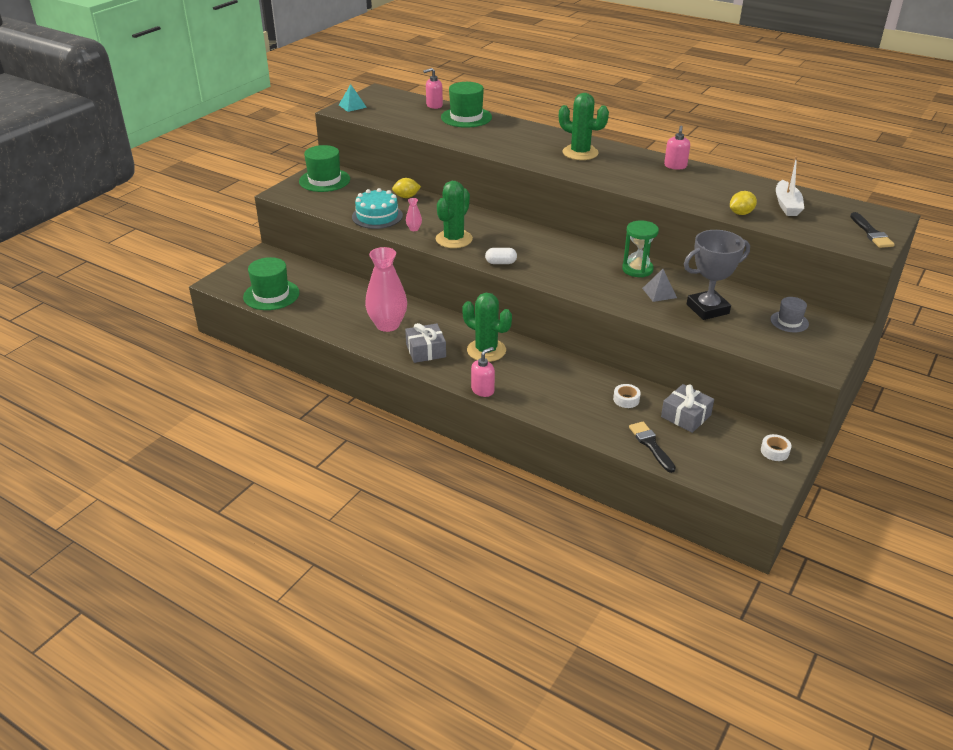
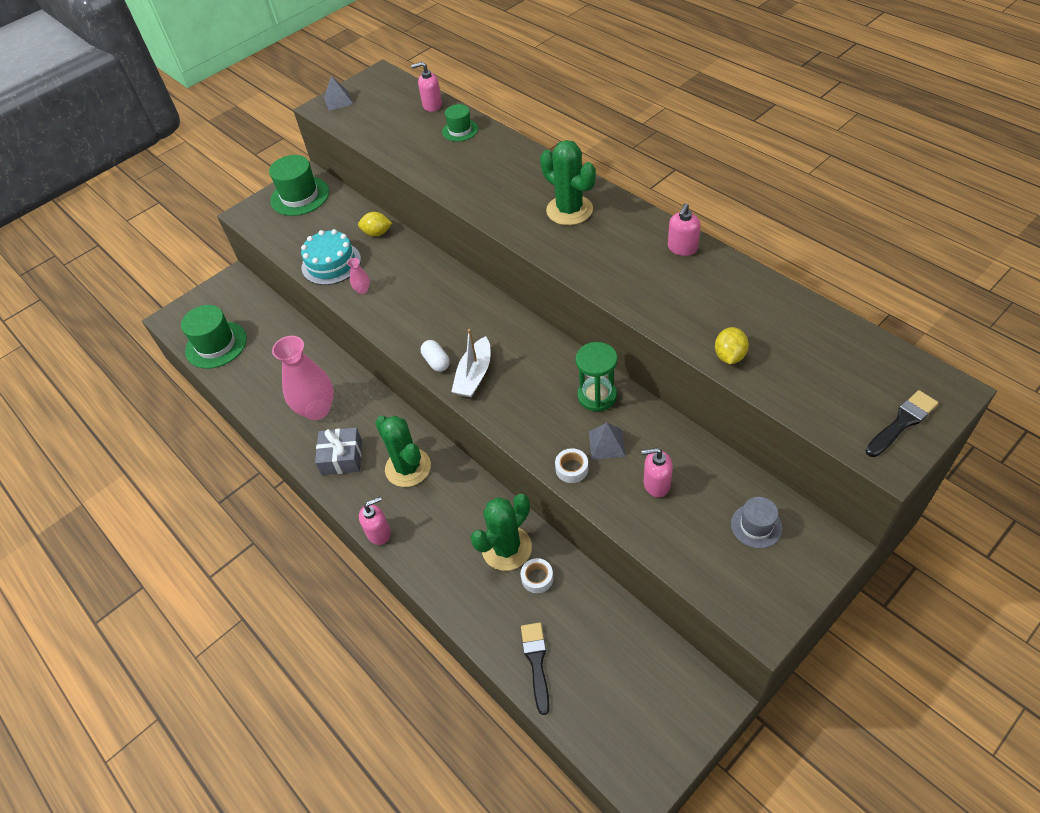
camera: 20 degrees right, 15 degrees up
turquoise pyramid [339,84,367,112] -> grey pyramid [324,76,353,111]
green cactus [436,181,473,248] -> green cactus moved to [471,494,532,571]
green hat [441,82,492,128] -> green hat [442,104,478,141], size x0.57
white capsule [485,248,517,264] -> white capsule turned 45 degrees clockwise [421,340,450,372]
grey gift [661,384,714,433] -> none
grey trophy [684,230,750,320] -> pink soap dispenser [641,448,673,497]
yellow lemon [730,191,757,215] -> yellow lemon turned 60 degrees counterclockwise [715,327,749,364]
white tape [761,434,792,461] -> white tape moved to [555,448,588,483]
white boat [776,156,804,216] -> white boat moved to [451,329,491,398]
black brush [850,212,895,248] -> black brush turned 135 degrees counterclockwise [865,390,939,457]

